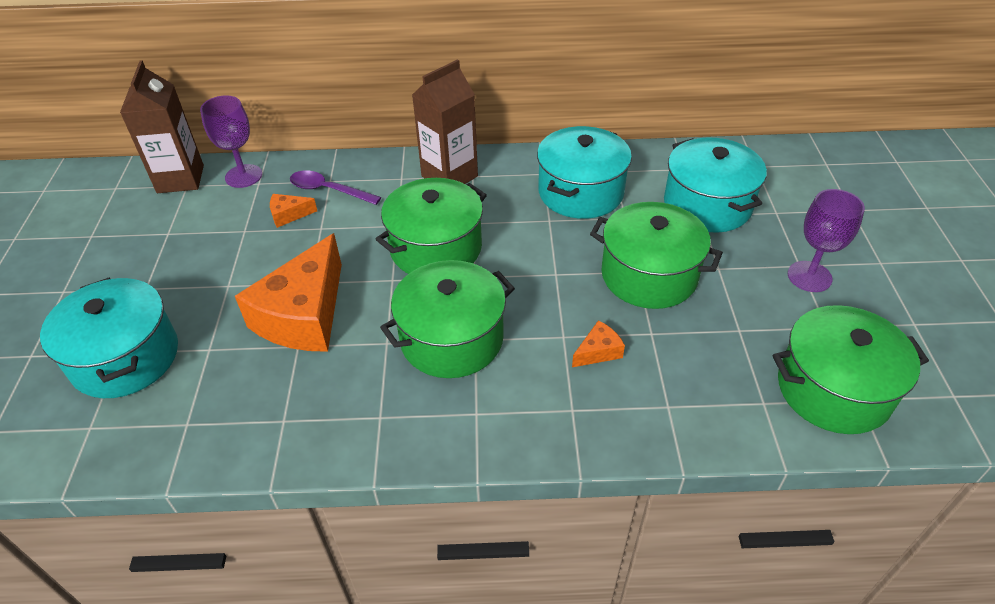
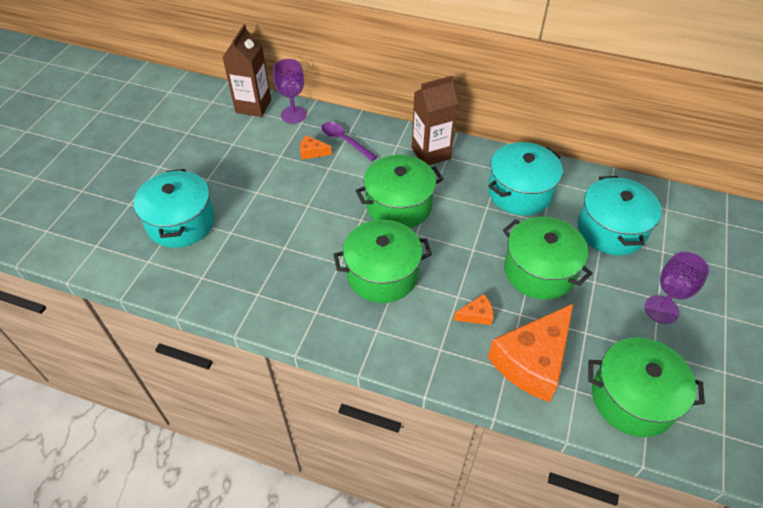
camera: 20 degrees right, 5 degrees up
orange cheese [235,233,342,352] -> orange cheese moved to [488,303,574,402]

